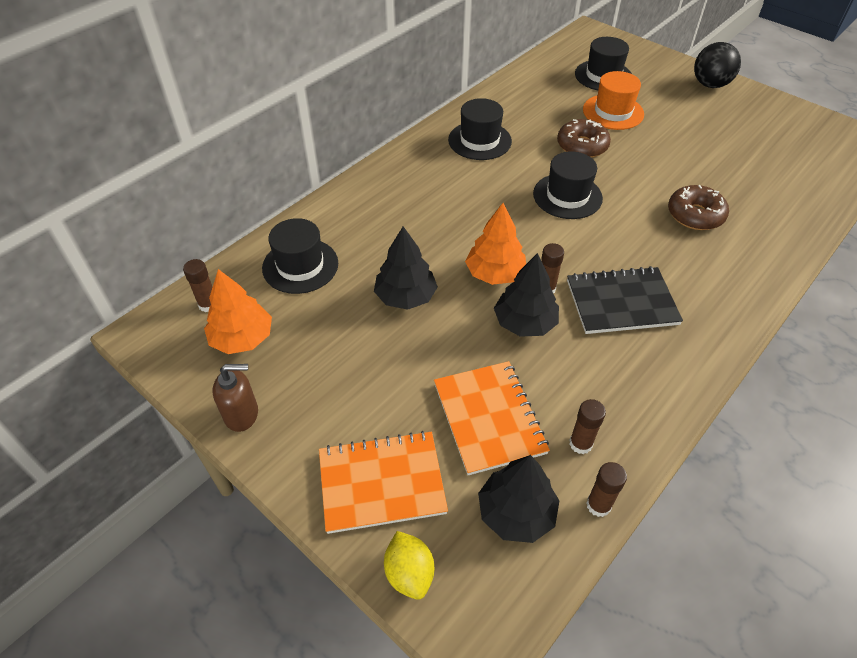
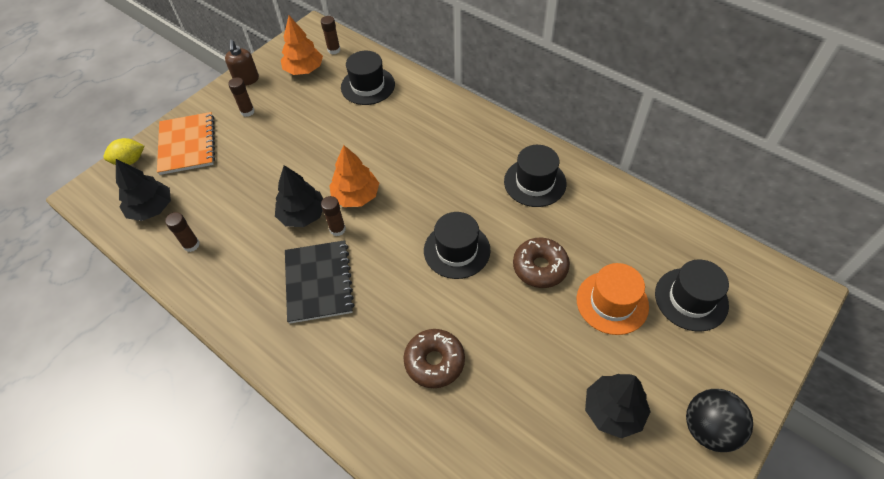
camera: 90 degrees right, 5 degrees up
black tree [374,226,438,310] -> black tree moved to [585,374,651,438]
orange notebook [434,361,550,475] -> none
brown glue stick [586,462,627,517] -> brown glue stick moved to [228,77,255,117]

